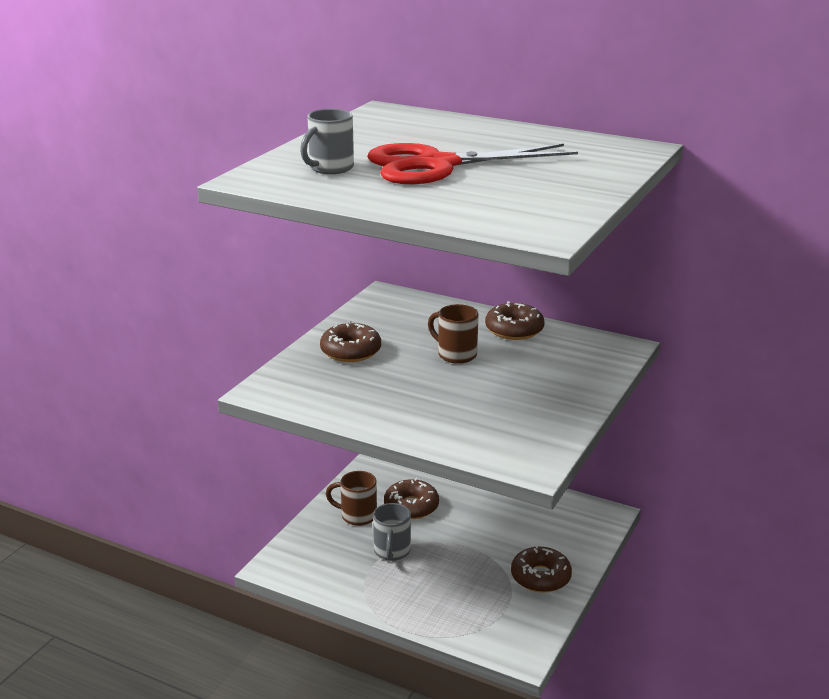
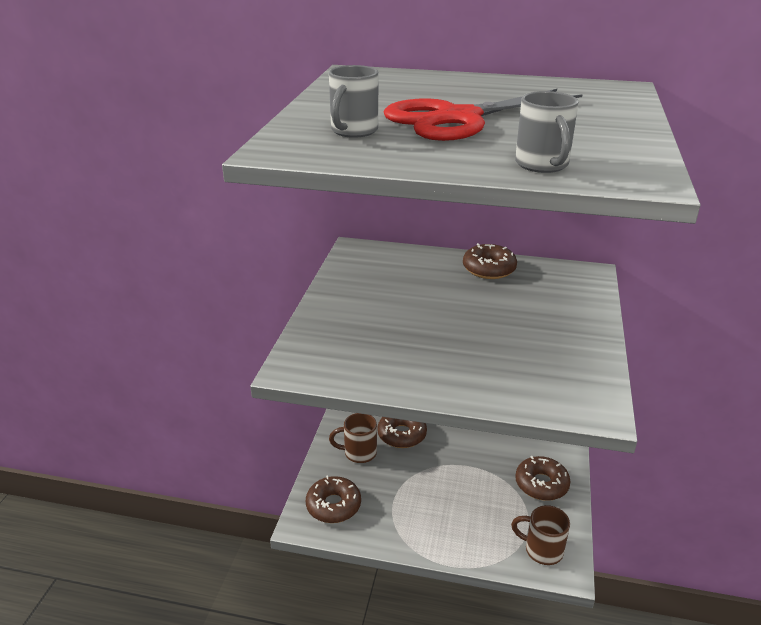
camera: 15 degrees left, 5 degrees up
brown donut [320,321,381,362] -> brown donut moved to [306,475,361,523]
grey mug [373,503,411,561] -> grey mug moved to [515,91,579,173]
brown mug [428,304,479,364] -> brown mug moved to [511,505,570,565]

